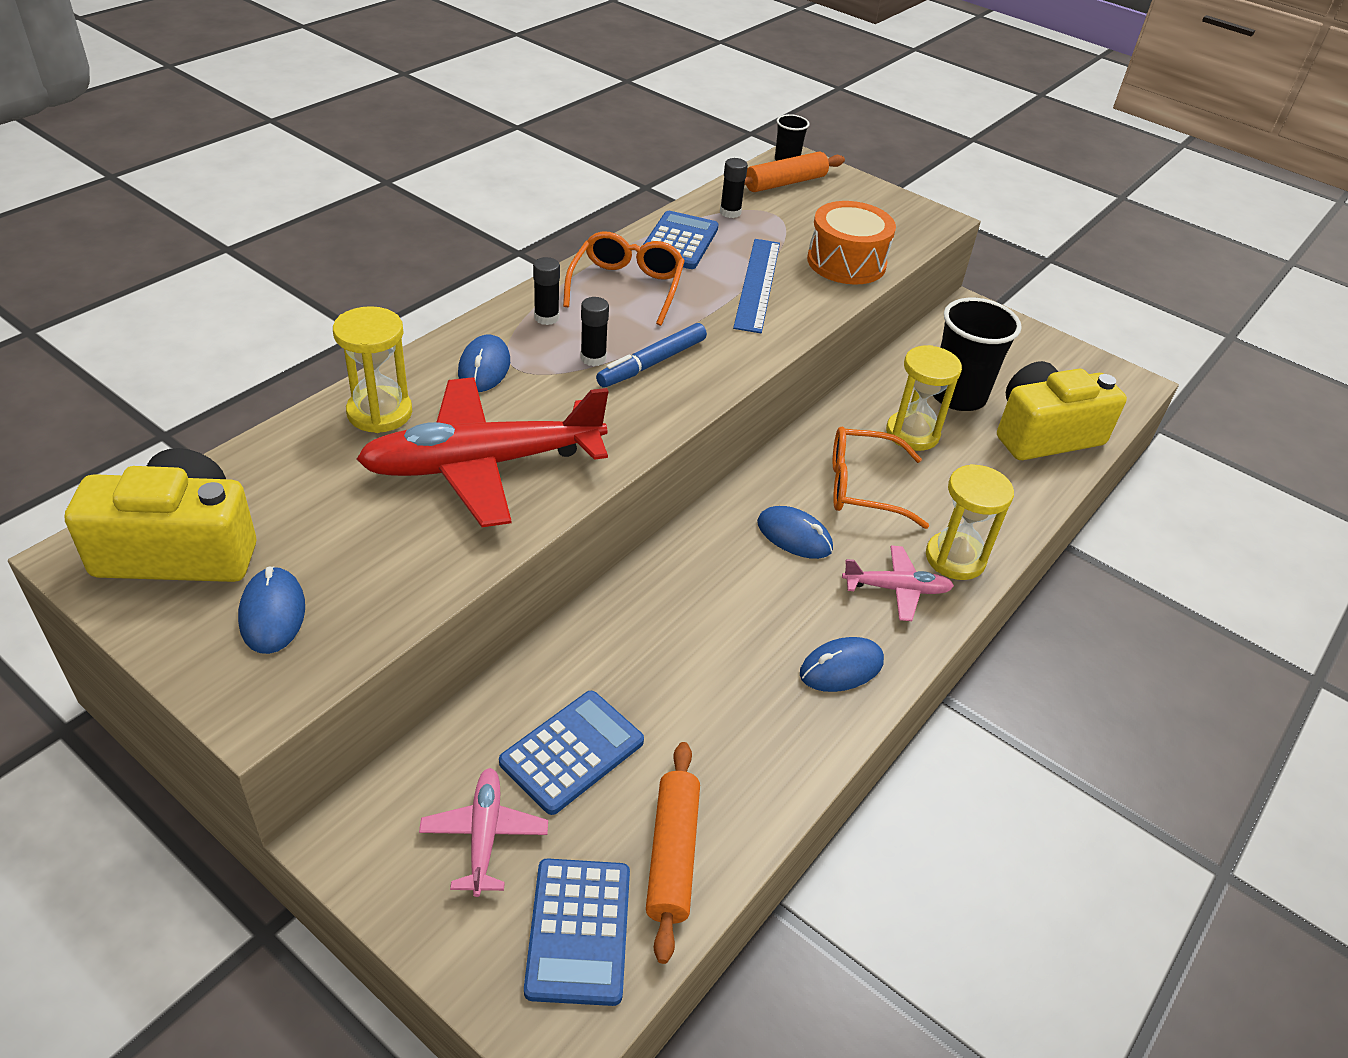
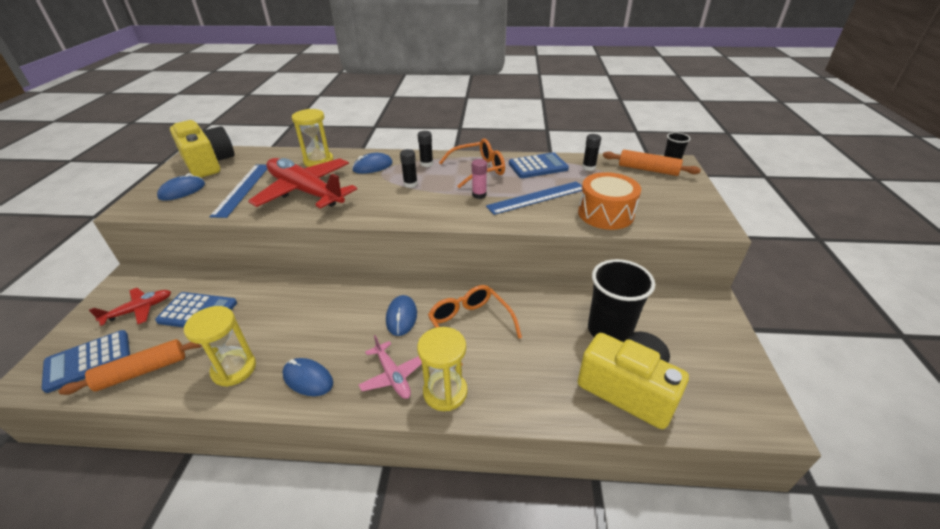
camera: 60 degrees right, 5 degrees down
pink plane [419,768,548,897] -> red plane [89,288,171,326]
blue marker [596,323,707,387] -> none
yellow hourglass [886,345,962,451] -> yellow hourglass moved to [184,306,256,387]
none -> blue ruler [209,164,267,218]
none -> pink glue stick [472,159,487,199]

